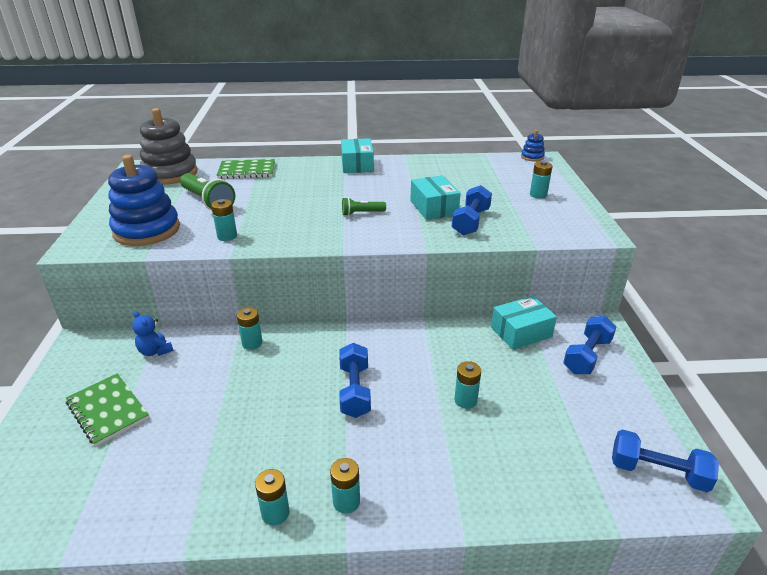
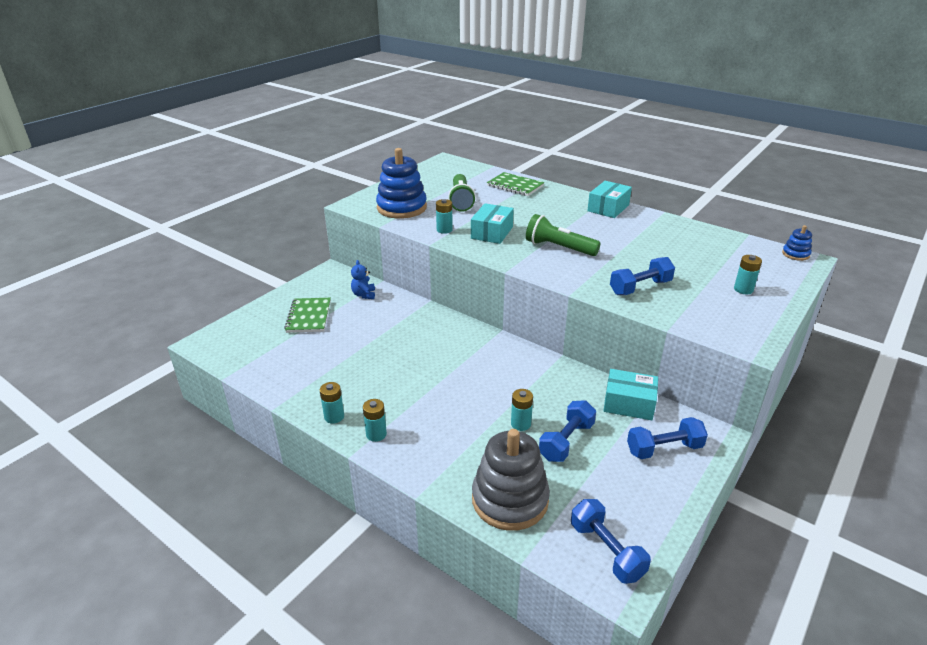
camera: 40 degrees right, 0 degrees up
grey stacking toy [140,108,198,185] -> grey stacking toy moved to [472,429,550,531]
turquoise battery [237,307,262,350] -> none
blue dumbbell [339,343,371,418] -> blue dumbbell moved to [539,400,596,462]
green flashlight [342,197,386,216] -> green flashlight [526,214,601,256], size x1.80
turquoise box [410,175,461,220] -> turquoise box moved to [471,203,514,244]

